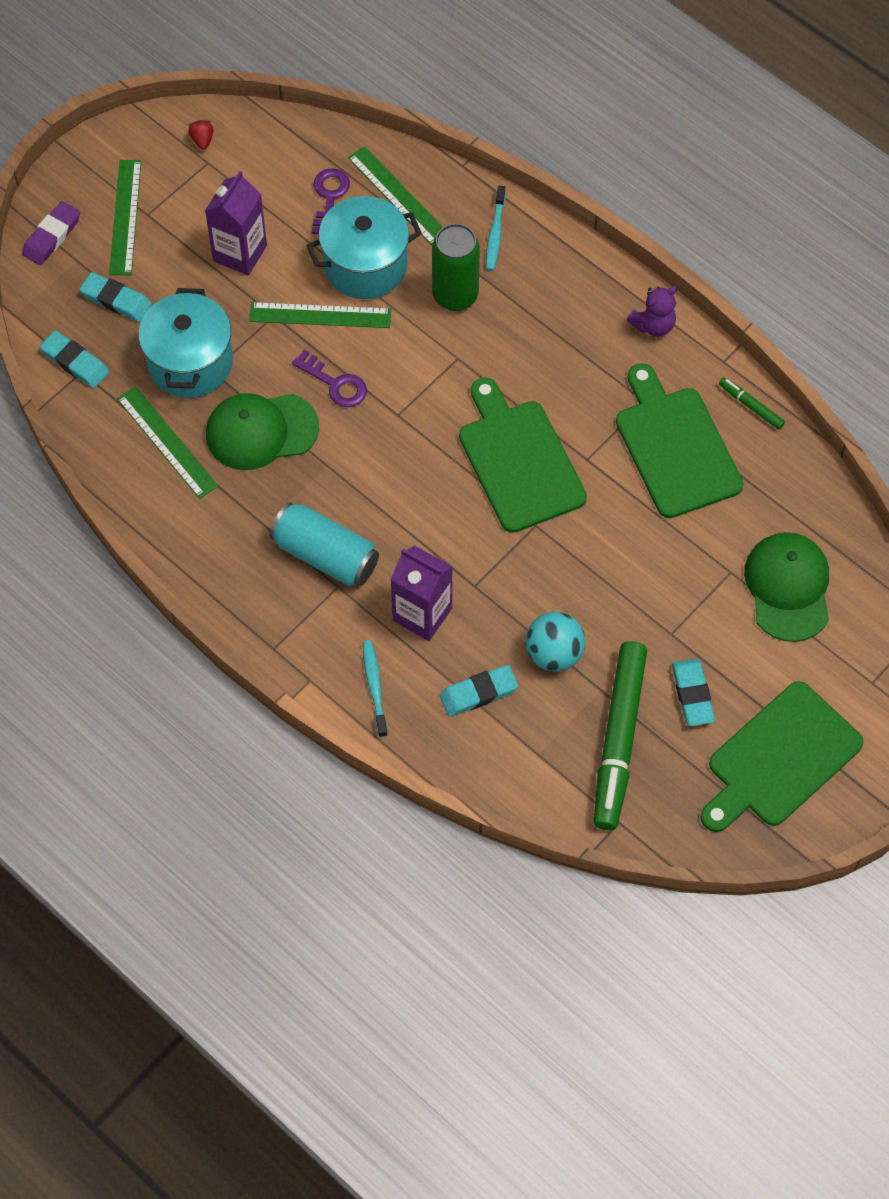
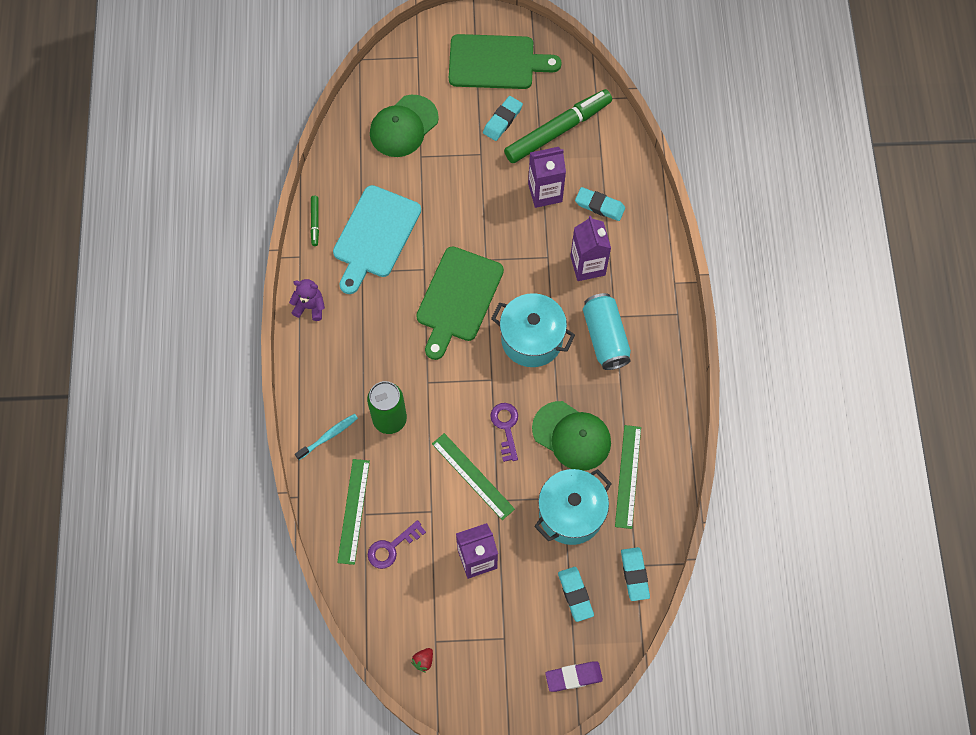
camera: 135 degrees left, 5 degrees up
green ruler [109,160,141,275] -> none
turquoise pot [306,196,422,299] -> turquoise pot moved to [491,293,575,367]
turquoise toothbrush [363,640,388,737] -> none
turquoise ball [525,612,585,671] -> purple carton [528,147,566,208]
green cutting board [616,363,744,518] -> turquoise cutting board [333,185,421,294]

